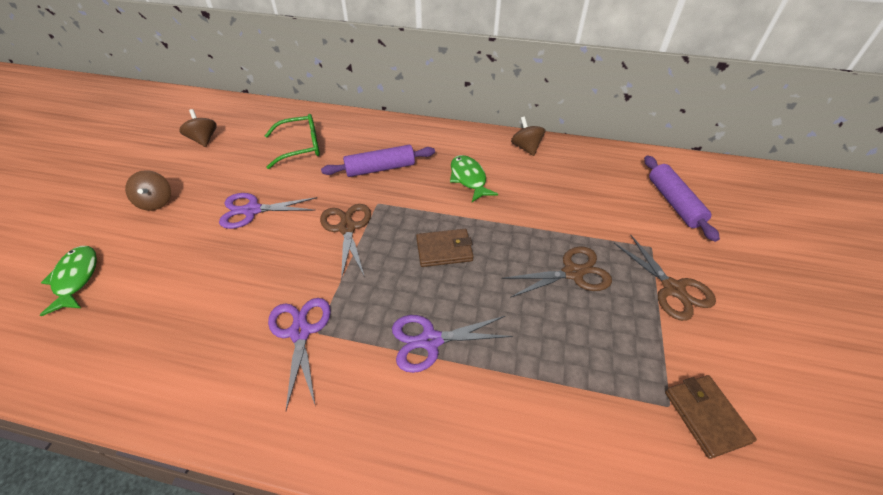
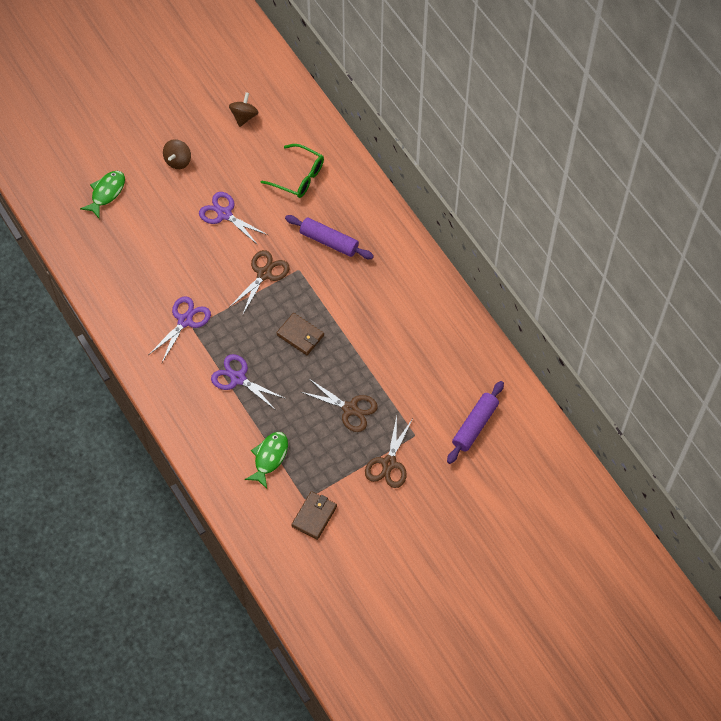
camera: 45 degrees right, 15 degrees up
green fish [450,155,498,202] -> green fish moved to [245,432,288,489]
brown spinning top [511,116,545,156] -> none

